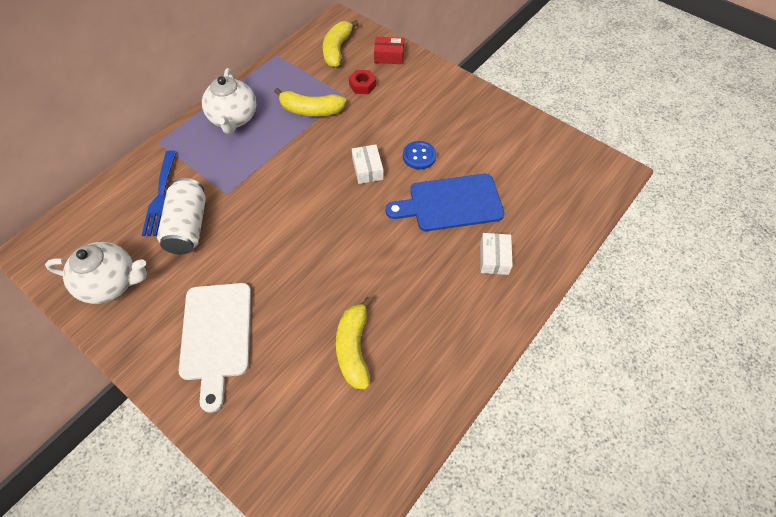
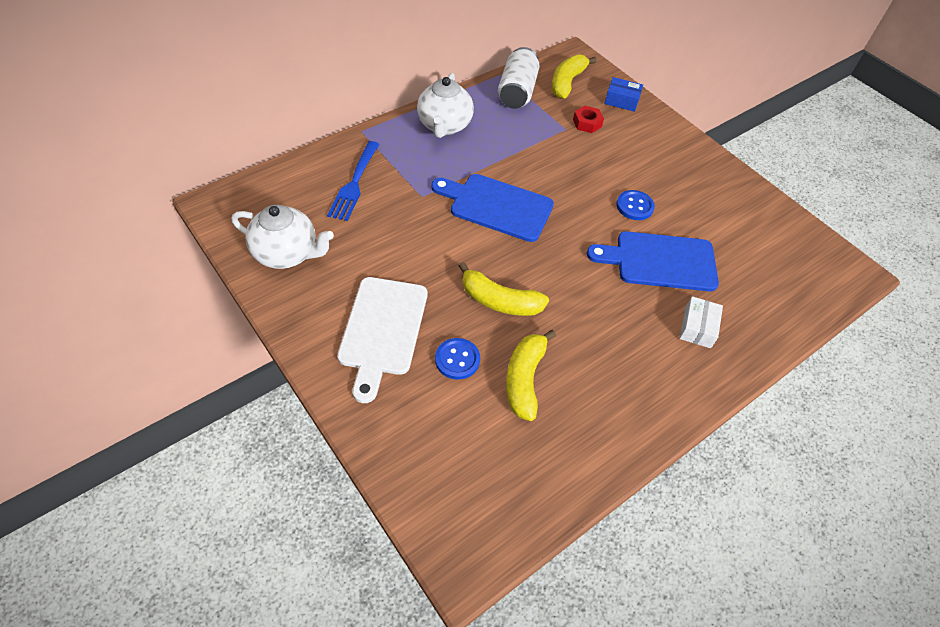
camera: 10 degrees right, 5 degrees down
white can [157,178,206,254] -> white can moved to [498,47,540,109]
yellow banana [274,88,346,117] -> yellow banana moved to [459,262,549,316]
white box [352,145,383,184] -> none
red box [374,37,404,64] -> blue box [604,77,643,112]
none -> blue cutting board [431,174,554,242]
none -> blue button [435,338,480,379]

